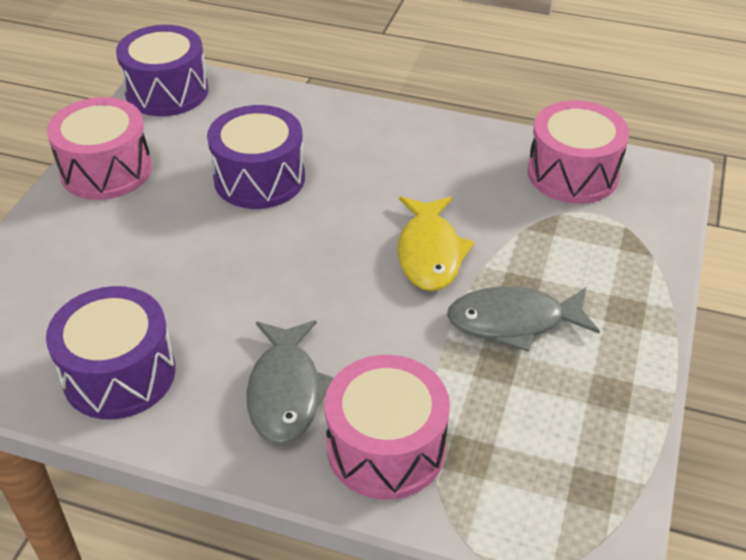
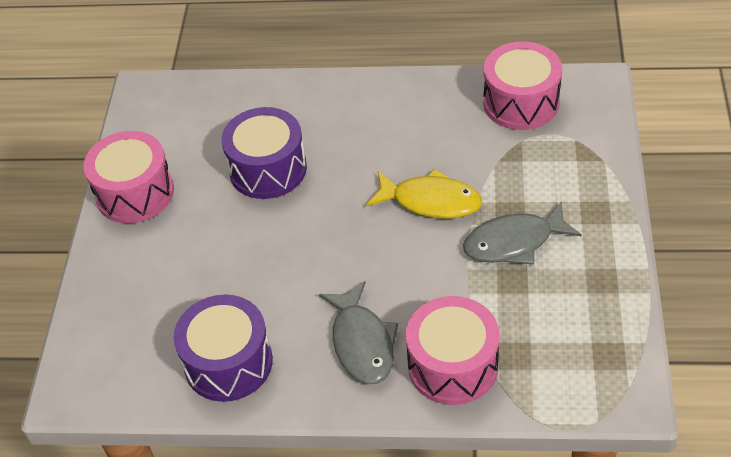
camera: 10 degrees left, 5 degrees up
purple drum [116,25,209,116] -> none
yellow fish [398,197,474,291] -> yellow fish turned 60 degrees counterclockwise [366,169,482,219]

